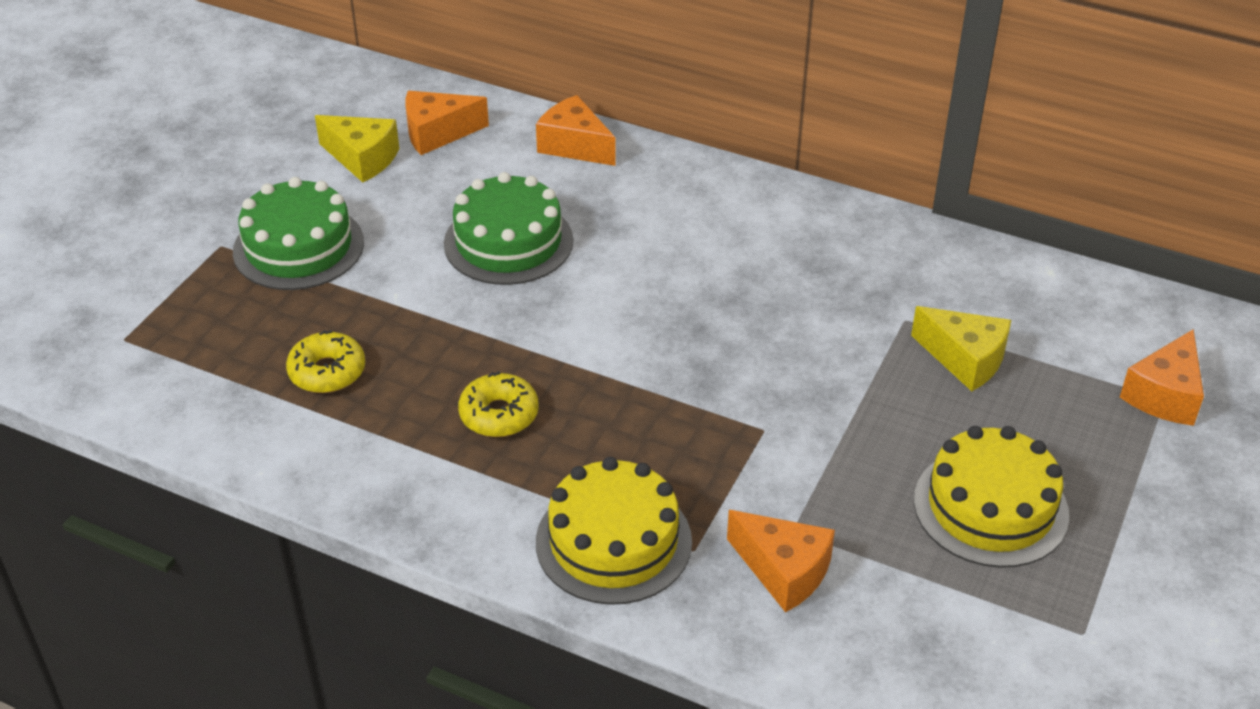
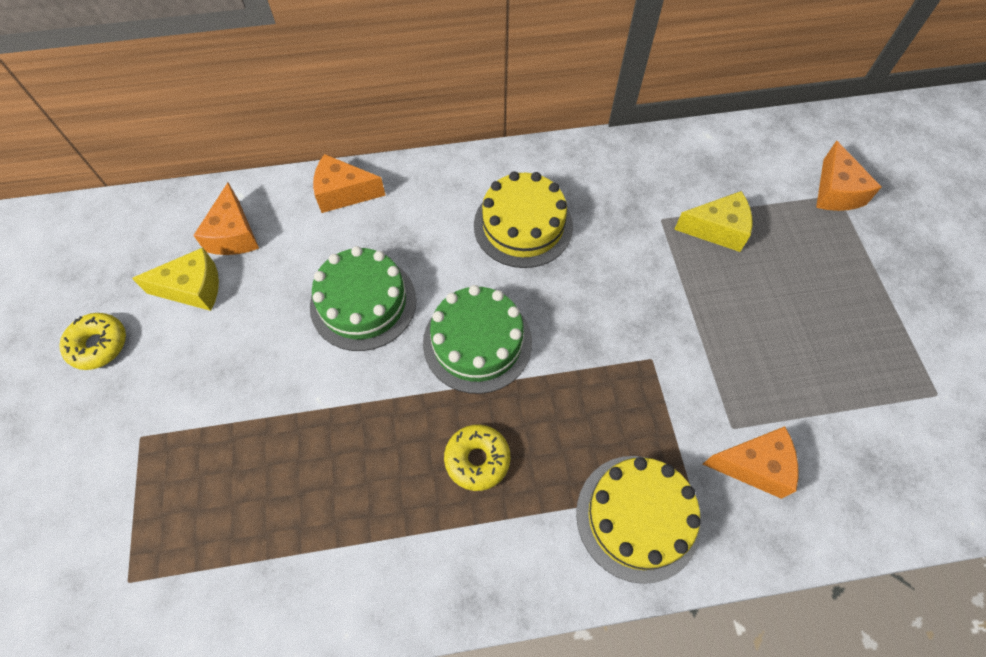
camera: 35 degrees left, 20 degrees up
green cake [233,177,364,290] -> green cake moved to [423,285,532,394]
yellow donut [286,330,365,393] -> yellow donut moved to [60,313,126,370]
orange cheese [405,91,489,155] -> orange cheese turned 45 degrees counterclockwise [193,183,259,255]
yellow cake [914,426,1069,568] -> yellow cake moved to [474,171,573,268]

